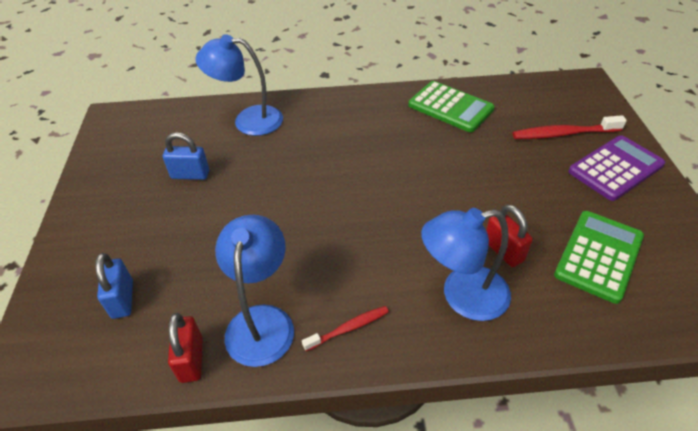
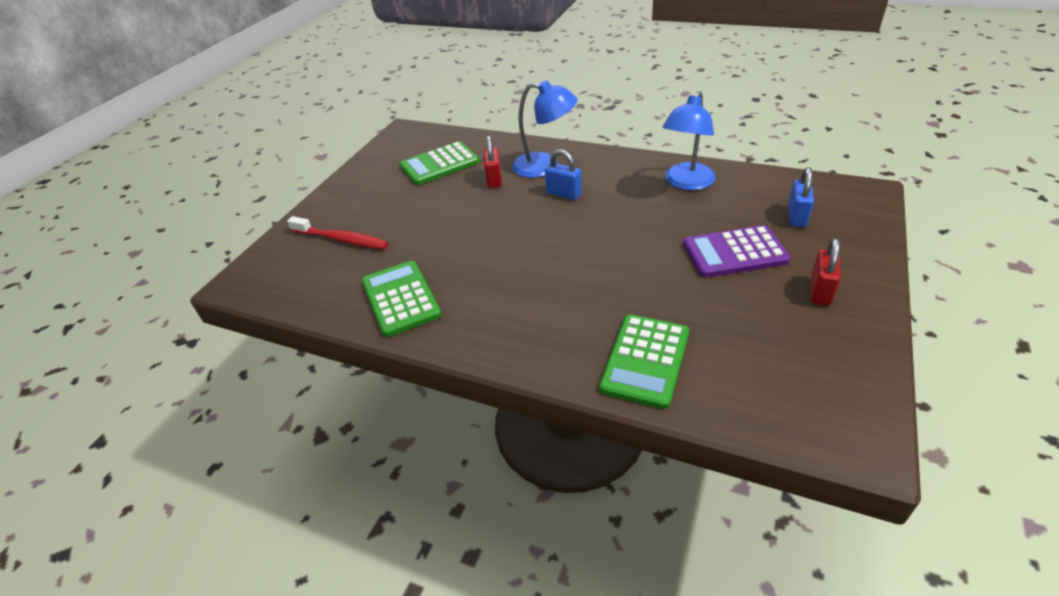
camera: 150 degrees left, 5 degrees down
blue padlock [163,132,209,180] -> blue padlock moved to [545,149,582,200]
red padlock [168,313,203,383] -> red padlock moved to [811,238,841,305]
blue lamp [195,34,283,136] -> green calculator [599,314,689,409]
red toothbrush [302,306,389,351] -> none
purple calculator [568,135,665,201] -> purple calculator moved to [683,225,790,277]

